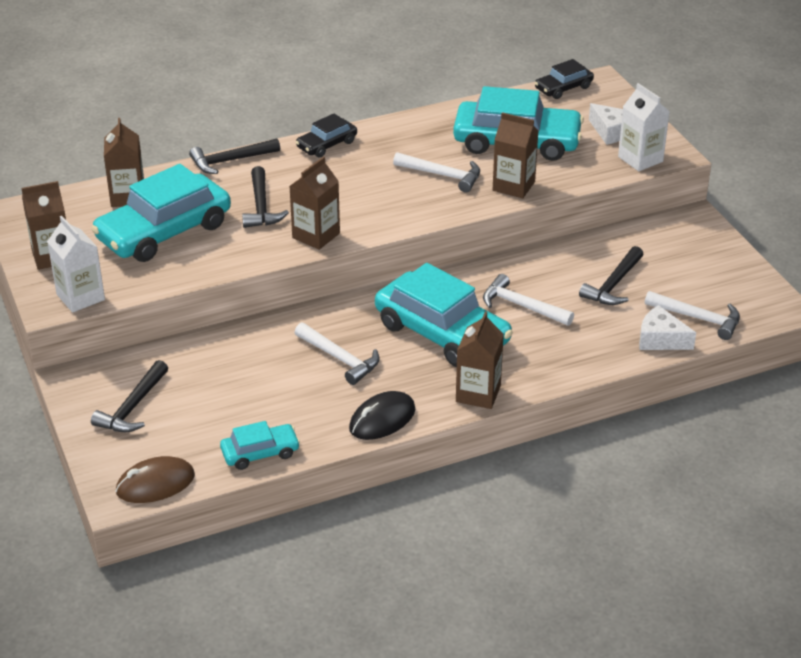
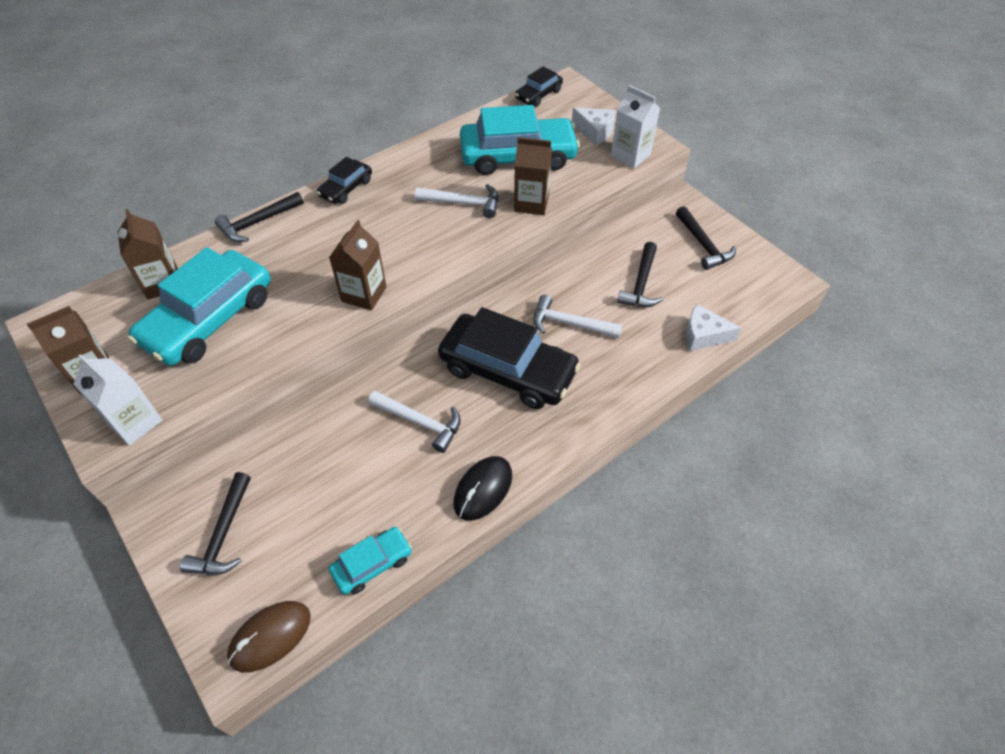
camera: 15 degrees left, 15 degrees up
black hammer [242,166,289,228] -> black hammer moved to [676,206,736,270]
turquoise car [375,263,513,367] -> black car [438,307,581,409]
brown carton [456,311,504,409] -> none
white hammer [645,291,740,340] -> none

